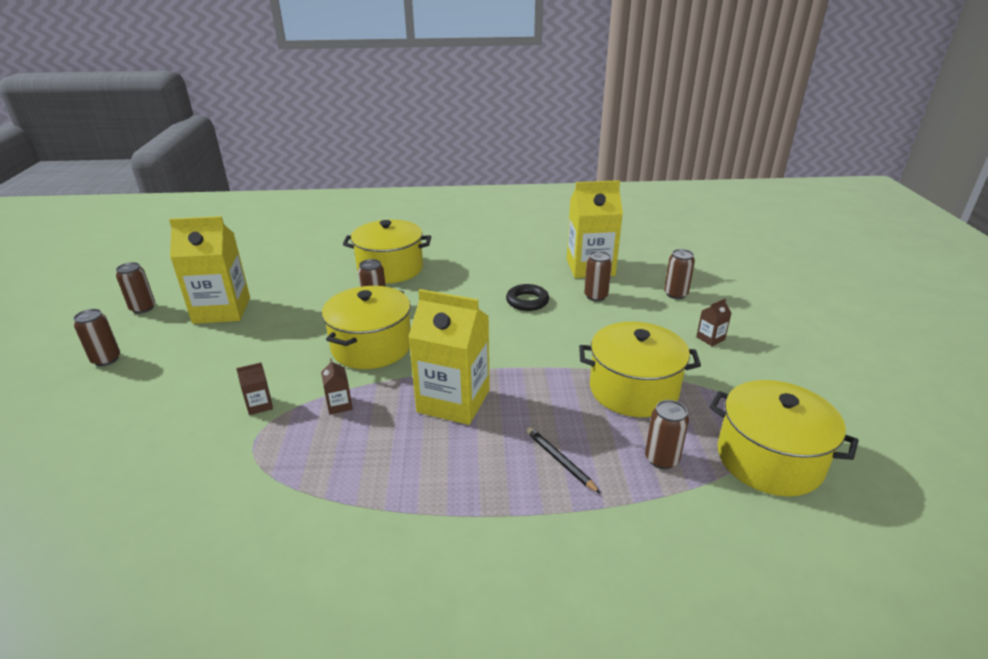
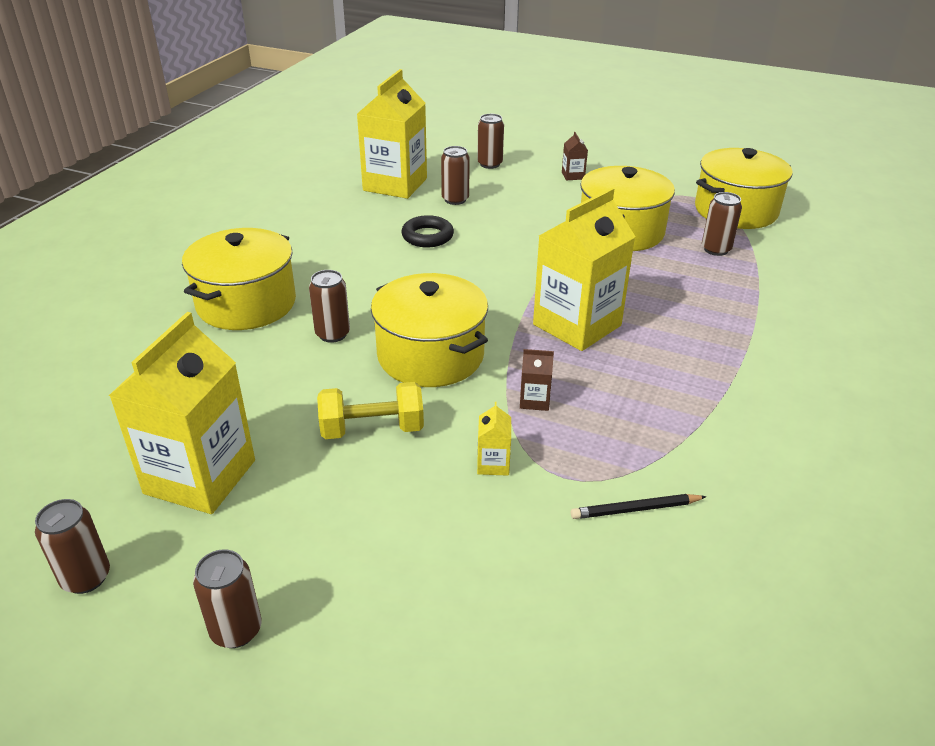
camera: 65 degrees left, 5 degrees up
brown carton [236,363,273,415] -> yellow carton [477,402,511,476]
black pencil [526,427,601,494] -> black pencil moved to [571,494,707,519]
none -> yellow dumbbell [317,382,424,439]

